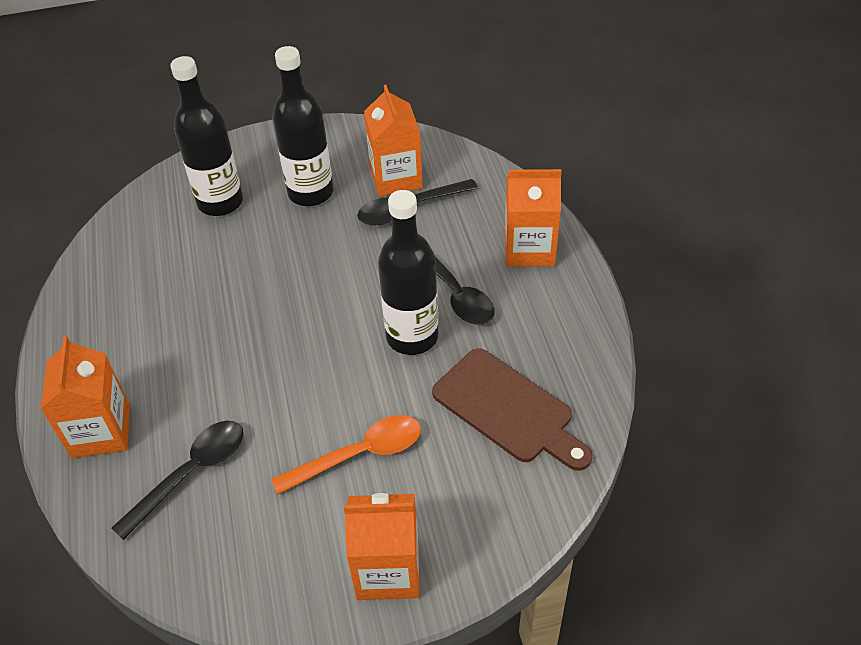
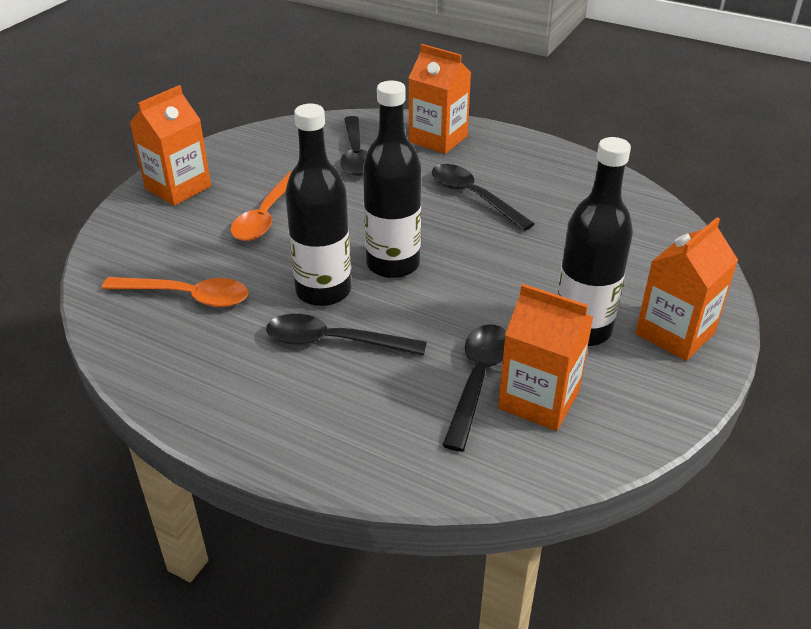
camera: 130 degrees right, 10 degrees down
black bottle [170,56,243,216] -> black bottle moved to [363,81,421,278]
brown cutting board [432,348,592,471] -> orange spoon [102,277,249,307]
orange carton [505,169,562,267] -> orange carton moved to [635,217,738,361]
none -> black spoon [432,164,535,231]

